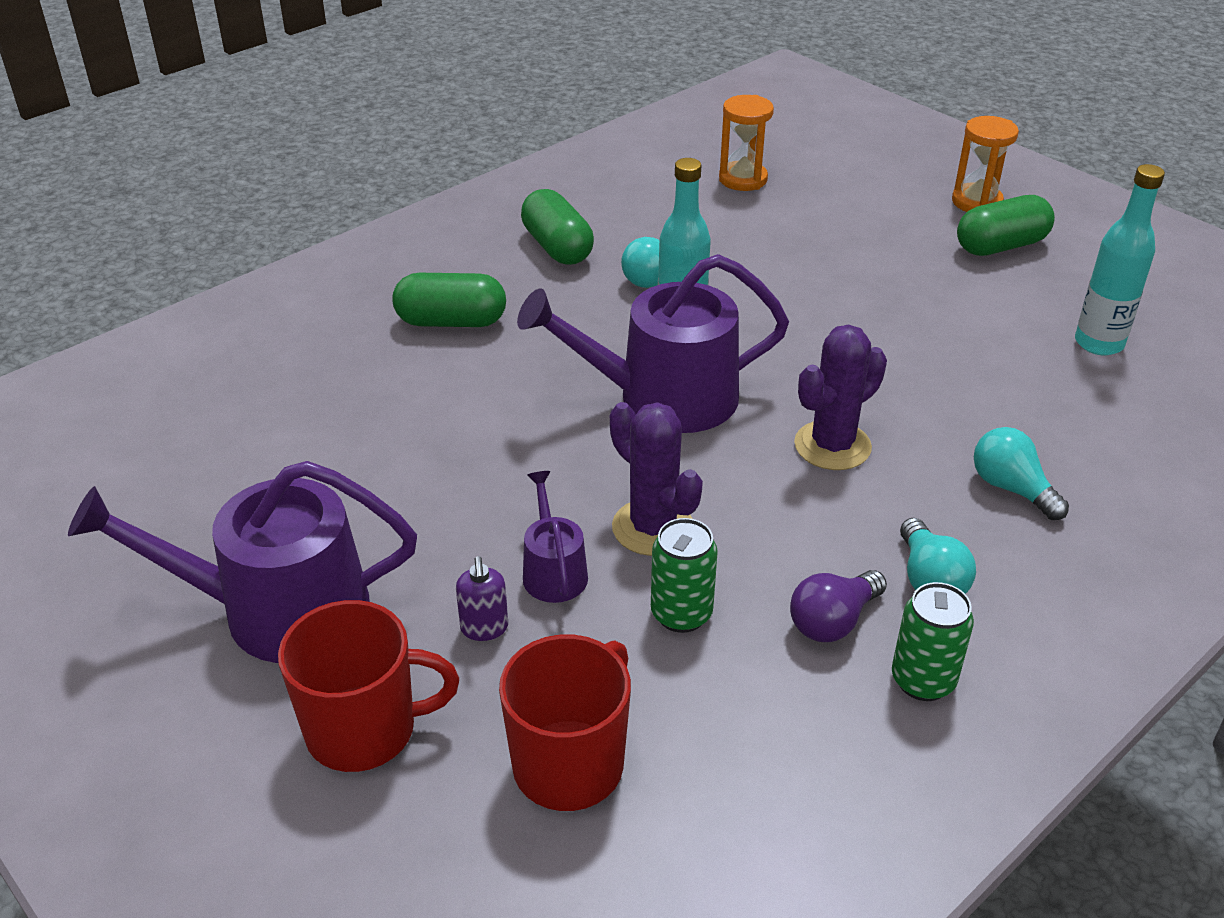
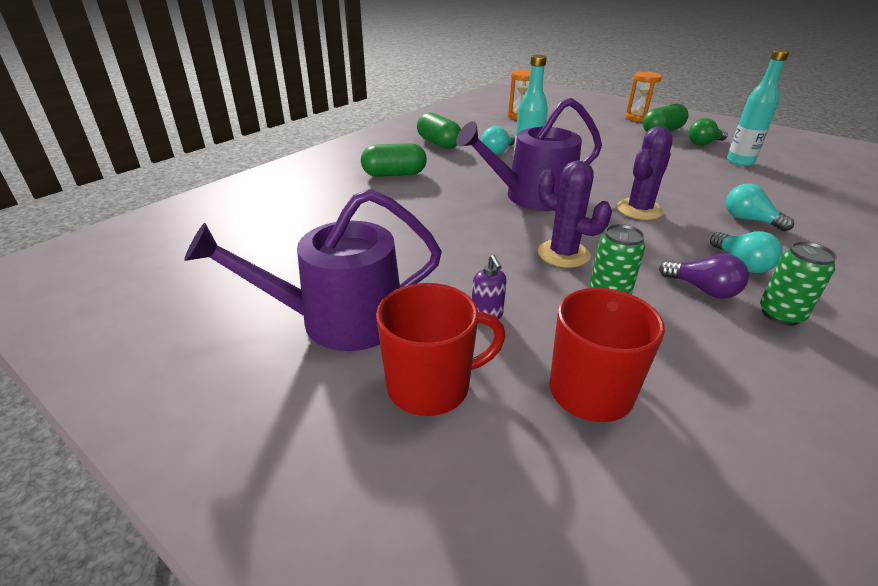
camera: 10 degrees left, 5 degrees down
purple watering can [523,471,588,603] -> none
purple light bulb [790,570,887,642] -> purple light bulb turned 90 degrees counterclockwise [659,254,749,299]
none -> green light bulb [688,118,728,146]

